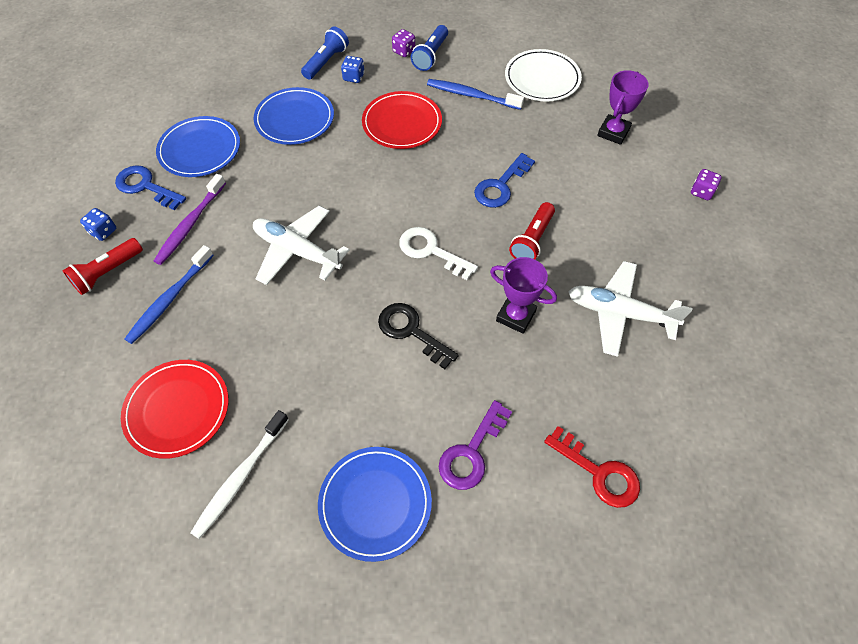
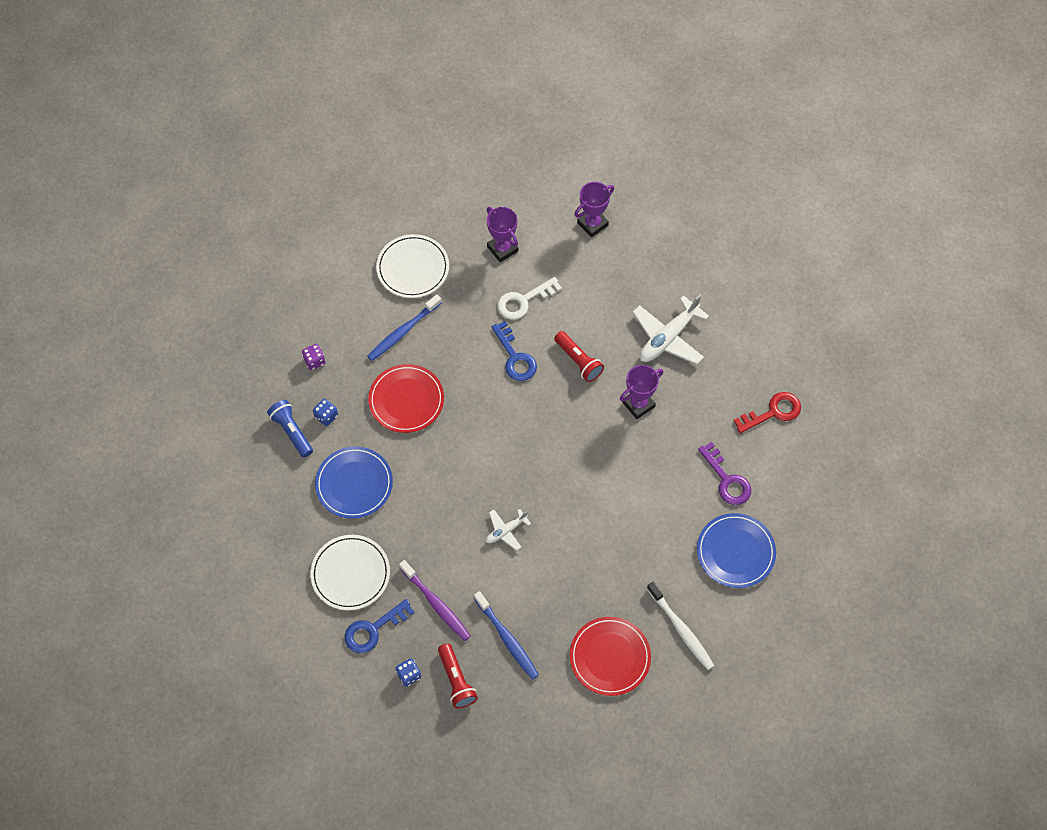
camera: 65 degrees left, 5 degrees up
blue plate [156,116,240,177] -> white plate [310,535,390,610]
white plane [253,206,350,285] -> white plane [486,509,531,551], size x0.54
black key [378,303,459,369] -> none
white key [399,227,478,280] -> white key moved to [497,277,562,320]
blue flashlight [411,25,448,71] -> none
purple dice [691,169,722,200] -> purple trophy [574,182,614,237]

